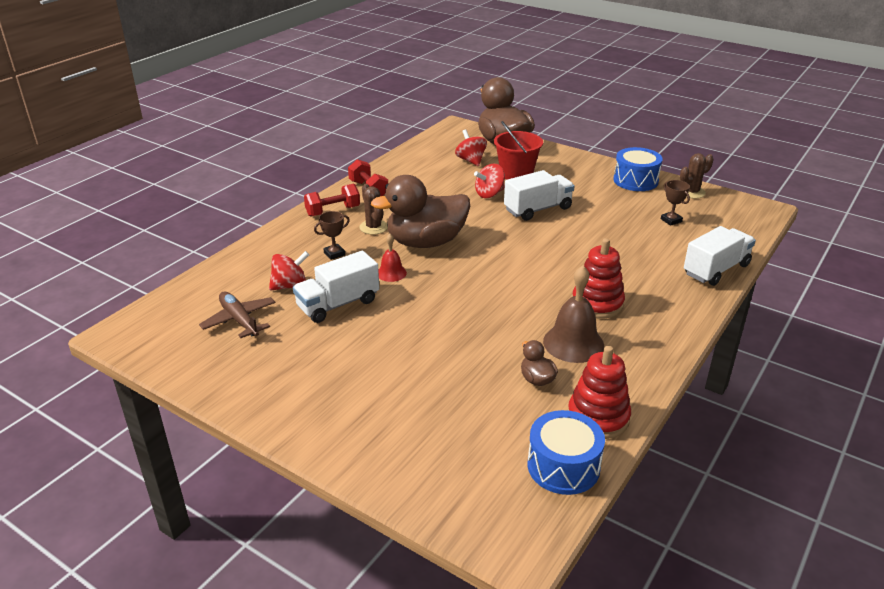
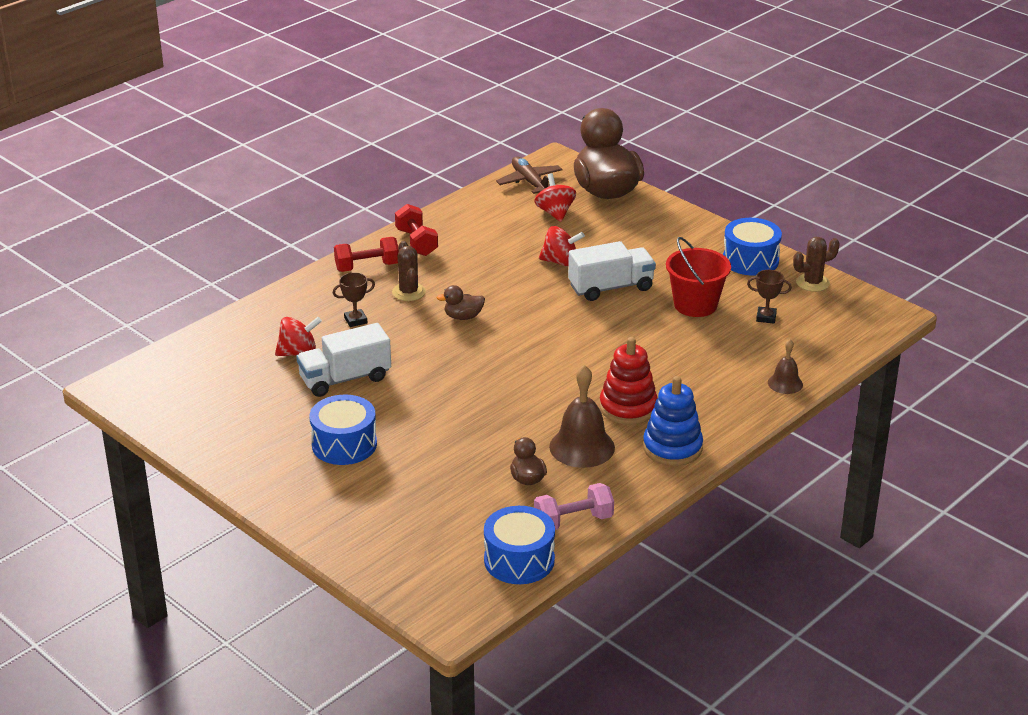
camera: 10 degrees right, 0 degrees up
brown plane [199,292,275,338] -> brown plane moved to [496,157,563,194]
brown duck [371,175,470,248] -> brown duck [437,285,485,320], size x0.41
red bell [378,234,407,282] -> none
red spinning top [474,164,505,198] -> red spinning top turned 150 degrees counterclockwise [539,226,585,267]
red bucket [494,121,543,180] -> red bucket moved to [666,237,731,317]
red stacking toy [568,346,631,439] -> pink dumbbell [534,483,614,530]
brown trophy [661,180,690,226] -> brown trophy turned 60 degrees counterclockwise [747,270,792,324]
white truck [684,226,756,286] -> brown bell [768,340,803,394]
none -> blue drum [309,395,377,465]
none -> blue stacking toy [643,376,703,466]

